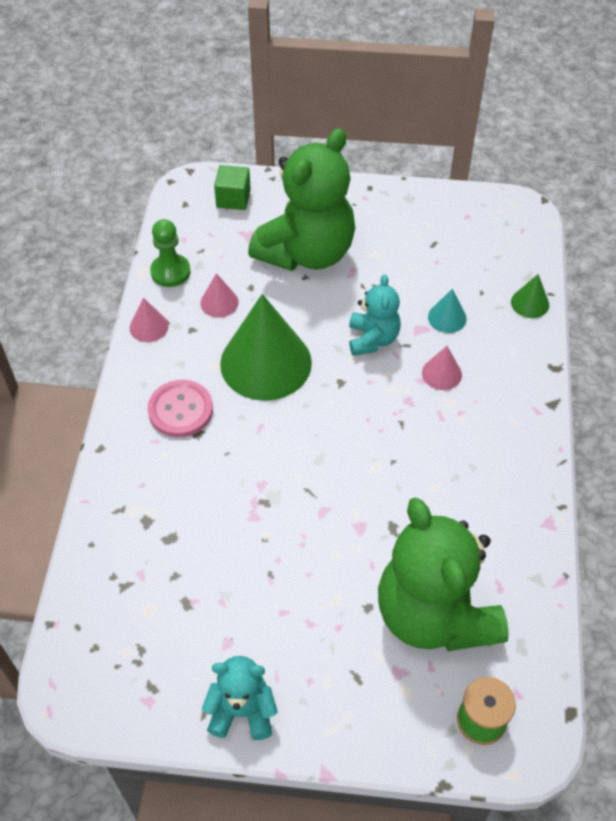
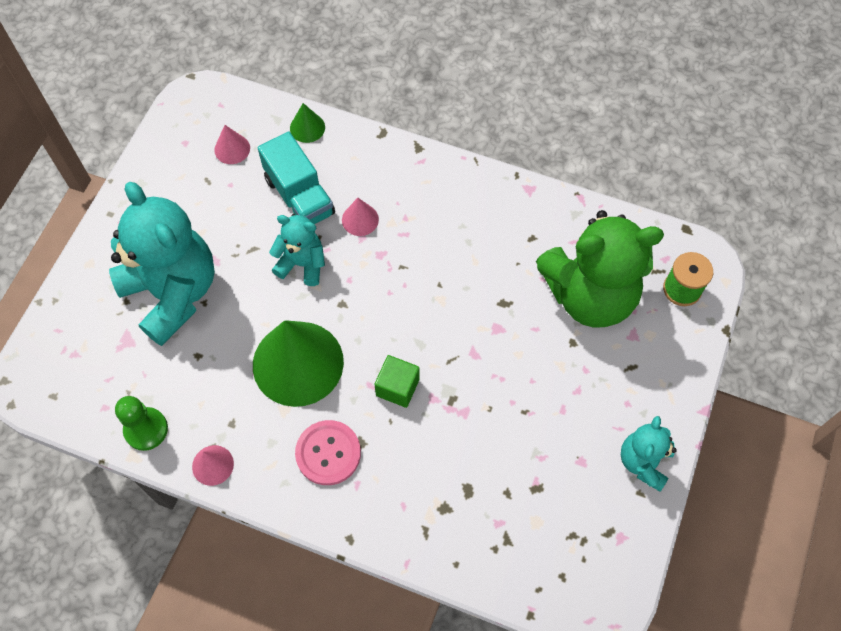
camera: 75 degrees left, 10 degrees up
pink cone [200,273,239,318] -> pink cone moved to [214,125,250,164]
green cube [214,165,251,210] -> green cube moved to [374,355,420,408]
green teddy bear [248,128,355,271] -> turquoise teddy bear [109,182,215,346]
turquoise cone [428,289,467,333] -> turquoise truck [258,131,335,224]

